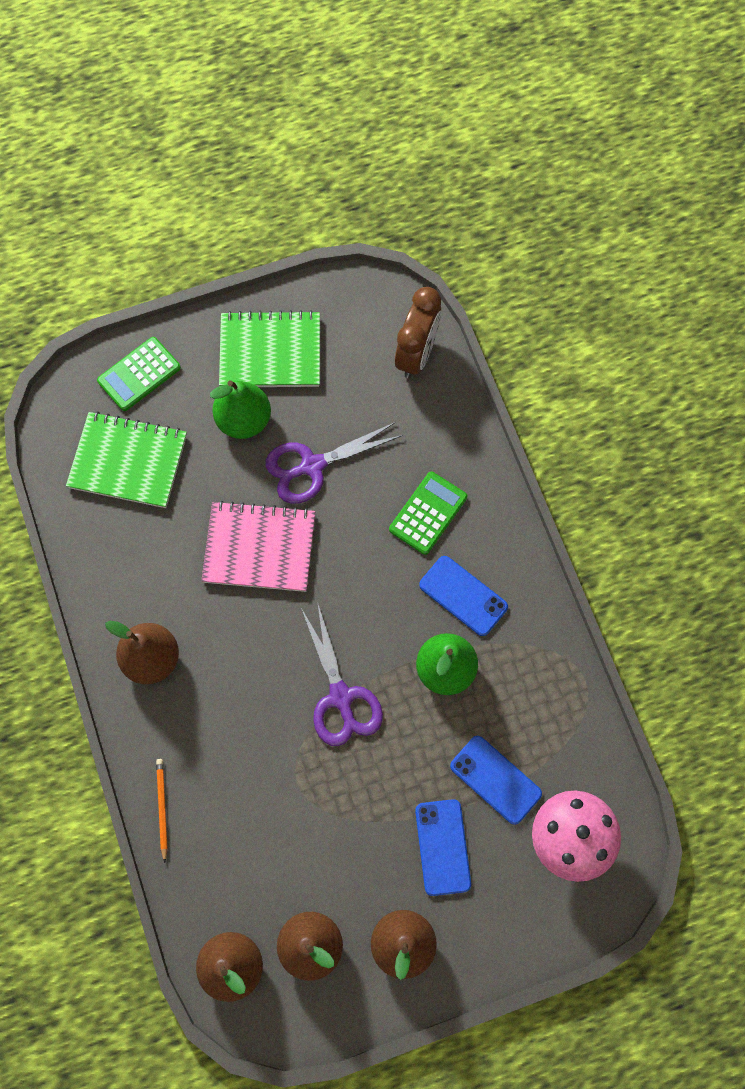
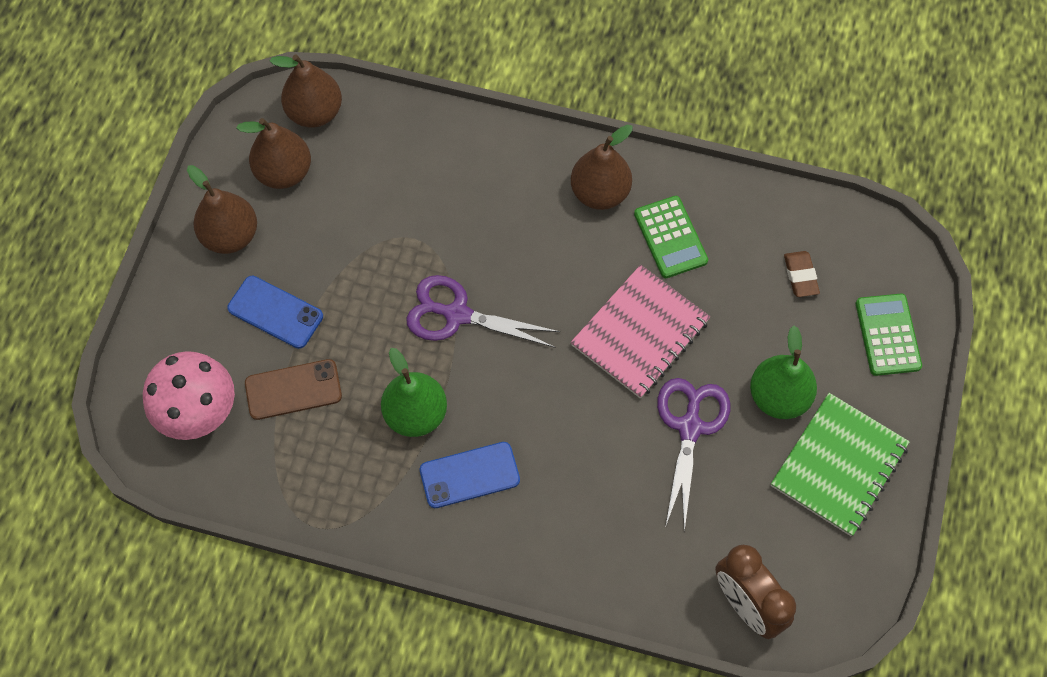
camera: 125 degrees right, 5 degrees down
green notebook [66,411,187,508] -> brown eraser [784,251,820,297]
orange pencil [156,759,168,863] -> none
green calculator [389,472,467,555] -> green calculator moved to [634,196,708,278]
blue phone [450,736,542,825] -> brown phone [245,359,342,420]

